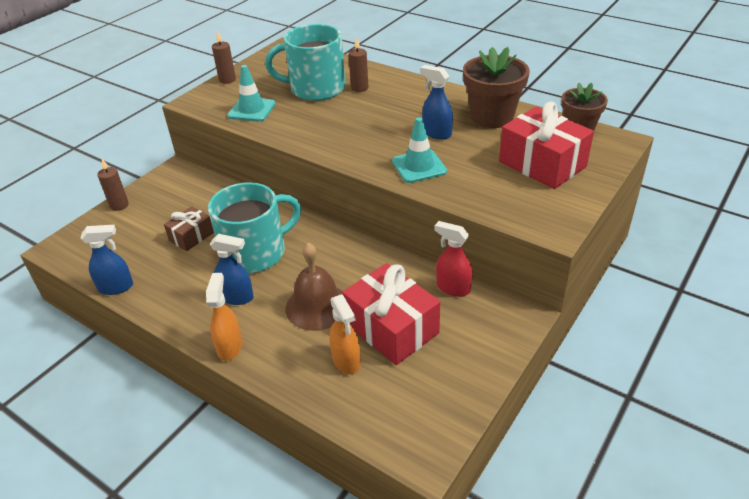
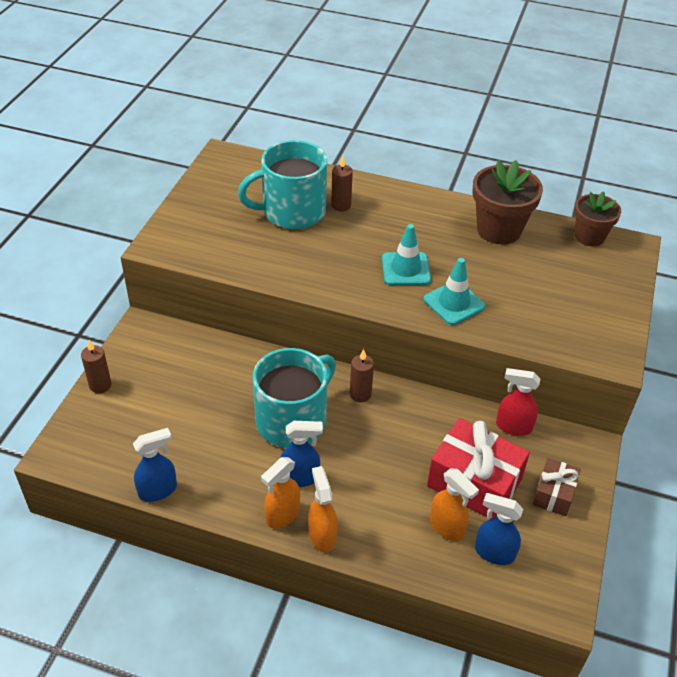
camera: 20 degrees left, 5 degrees up
brown gift [164,206,214,251] -> brown gift moved to [533,458,581,516]
brown candle [212,31,236,84] -> brown candle moved to [350,349,374,402]
turquoise traffic cone [227,65,276,121] -> turquoise traffic cone moved to [382,224,431,285]
brown bell [285,243,343,331] -> none
blue spray bottle [420,65,453,140] -> blue spray bottle moved to [475,493,523,565]
red gift [499,102,594,189] -> none
none -> orange spray bottle [261,457,300,529]

